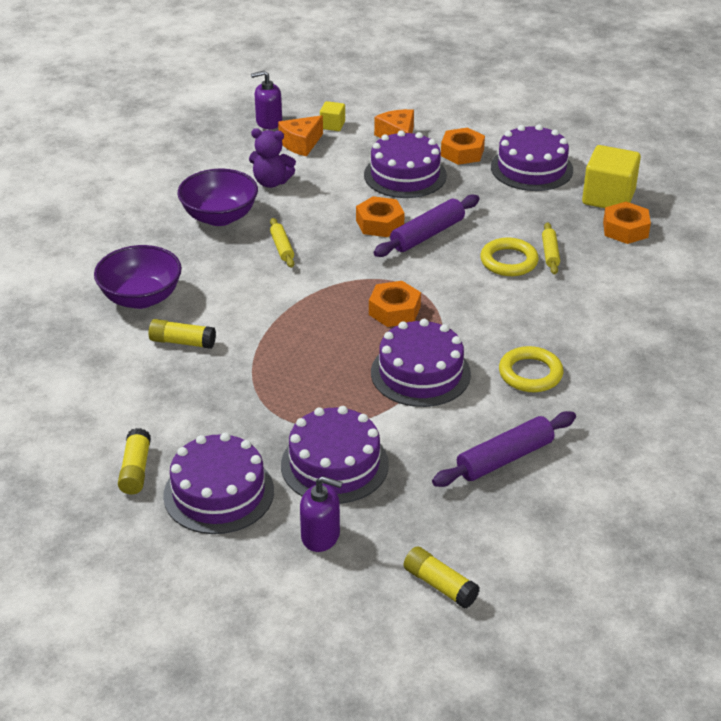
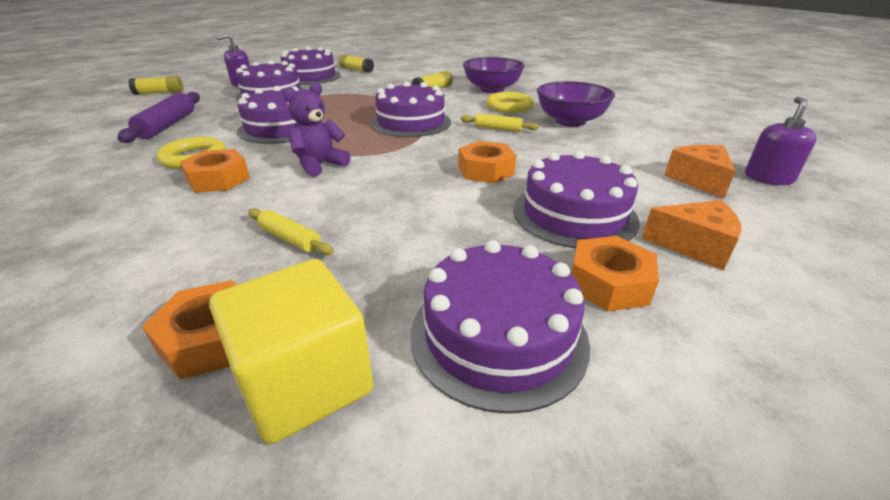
camera: 125 degrees right, 5 degrees down
purple teddy bear [249,128,296,188] -> purple teddy bear moved to [283,82,351,177]
yellow cube [320,101,345,131] -> none
orange nut [369,281,421,327] -> orange nut moved to [180,149,250,193]
purple rolling pin [374,194,480,257] -> none
yellow ring [480,238,539,276] -> yellow ring moved to [486,92,534,113]
none -> purple cake [371,81,451,137]

